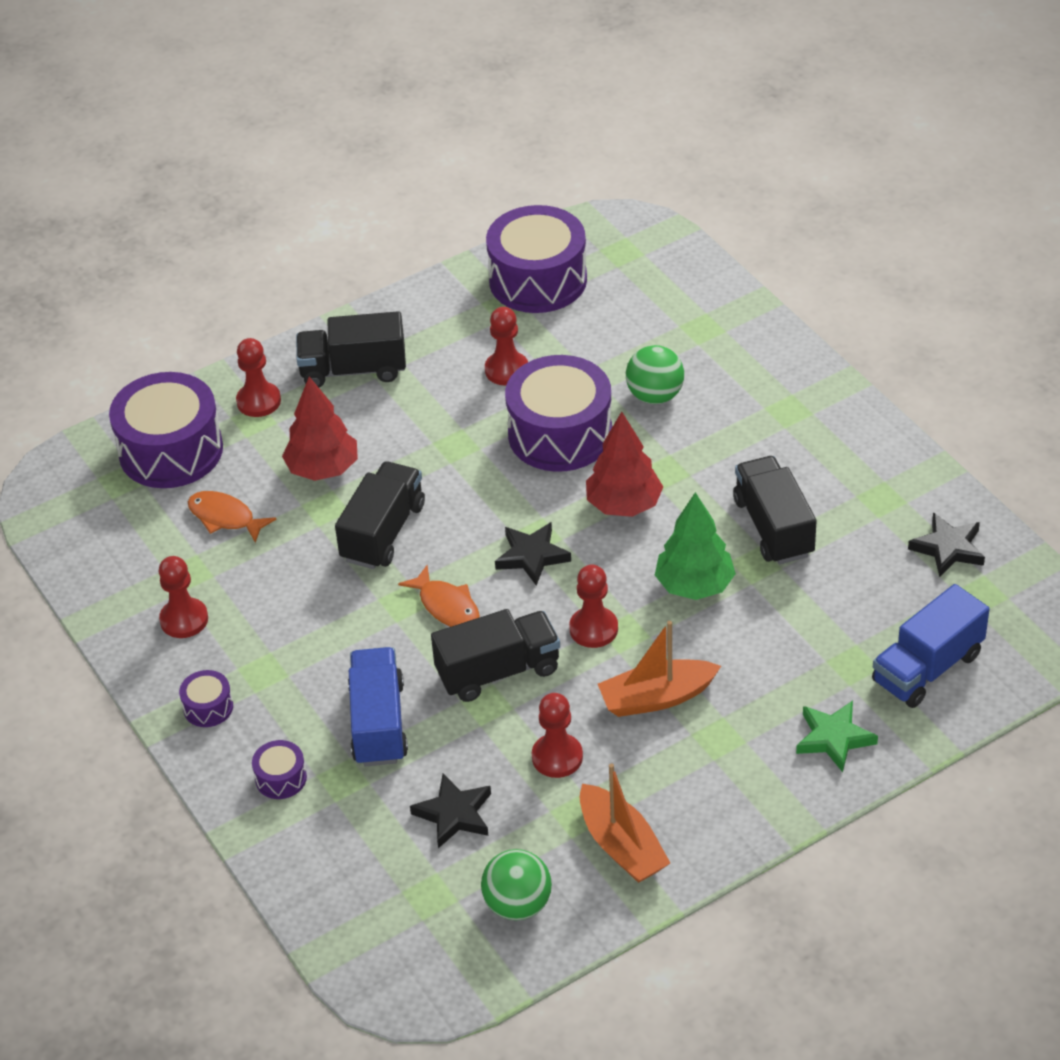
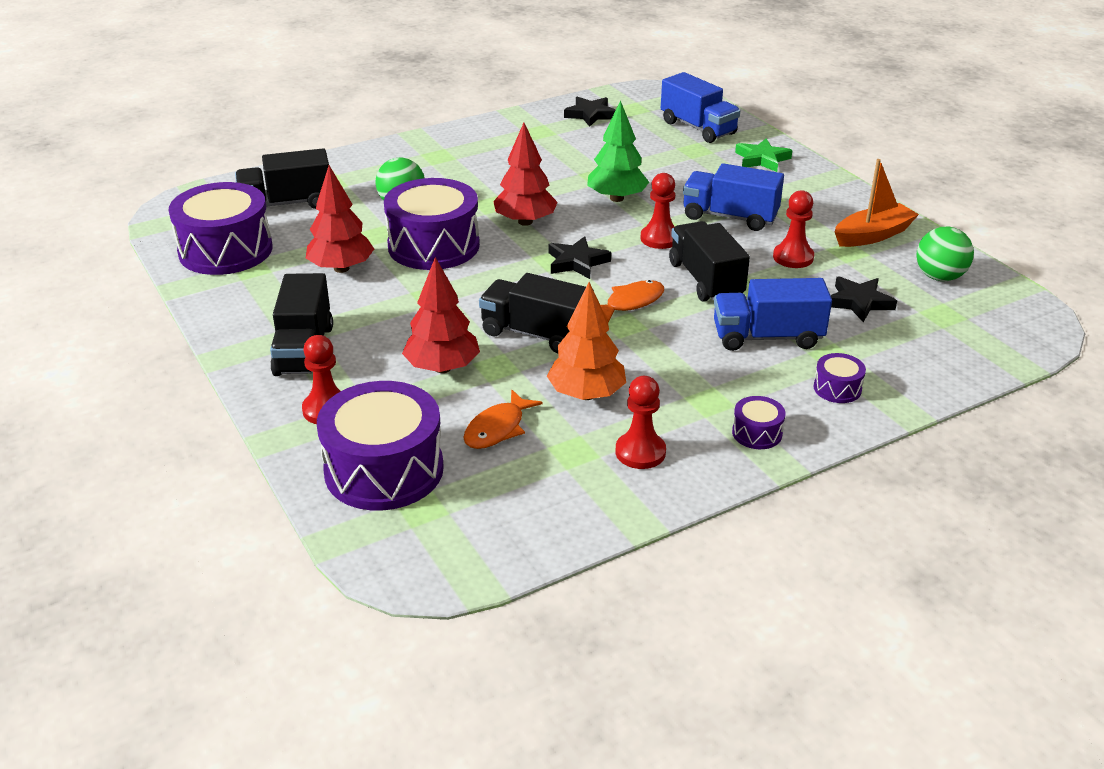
camera: 90 degrees left, 10 degrees down
red pawn [485,307,528,386] -> red tree [306,165,374,273]
orange boat [598,621,721,717] -> blue truck [683,163,784,231]
black truck [733,456,817,564] -> black truck moved to [235,148,329,209]
none -> orange tree [547,282,626,400]

